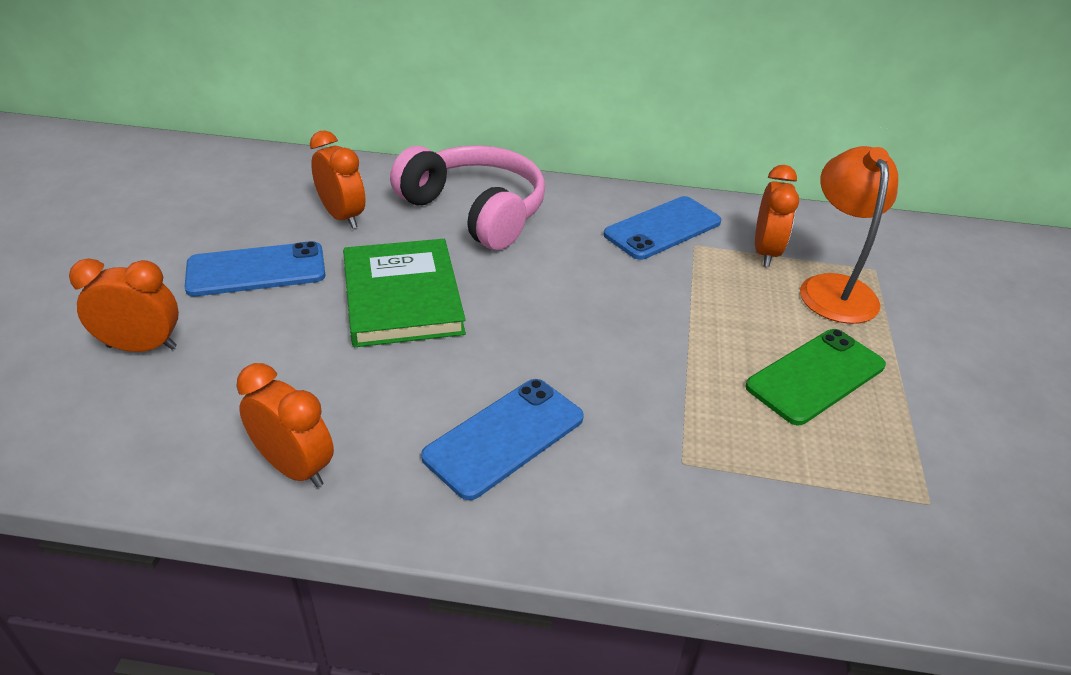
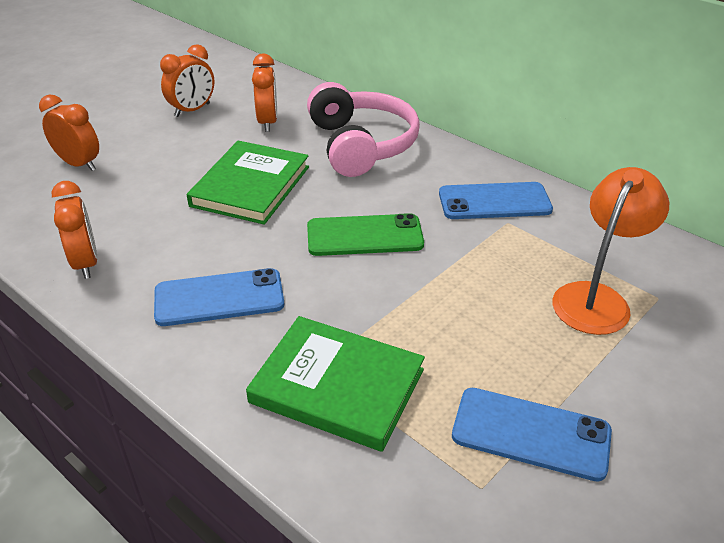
camera: 35 degrees right, 0 degrees up
blue phone [185,241,325,296] -> blue phone moved to [452,388,612,482]
green phone [745,329,886,425] -> green phone moved to [307,213,424,256]
orange clock [755,165,799,267] -> orange clock moved to [160,44,215,117]
none -> green book [246,316,425,452]

